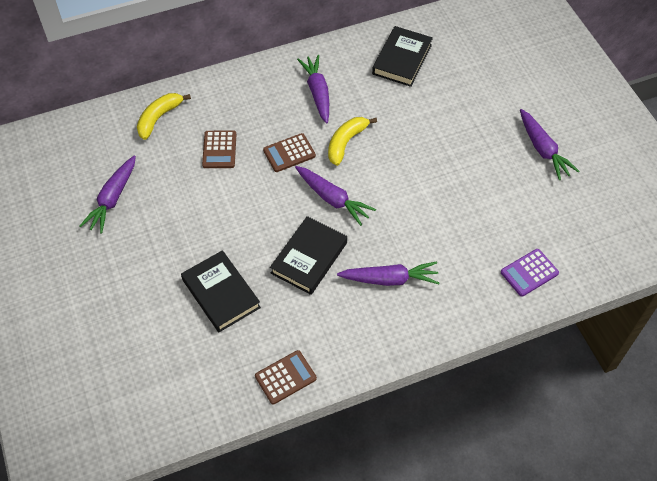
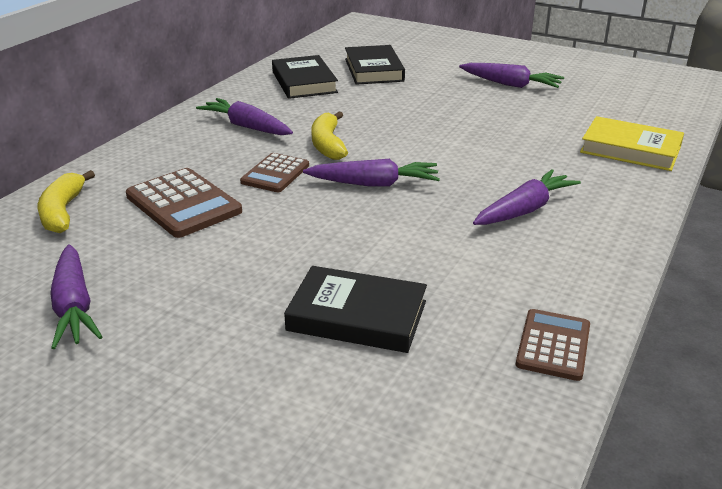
camera: 40 degrees left, 25 degrees down
brown calculator [202,130,236,168] -> brown calculator [126,168,242,238], size x1.55
black book [270,216,347,295] -> black book moved to [345,45,405,85]
purple calculator [501,249,559,297] -> yellow book [580,116,684,171]

